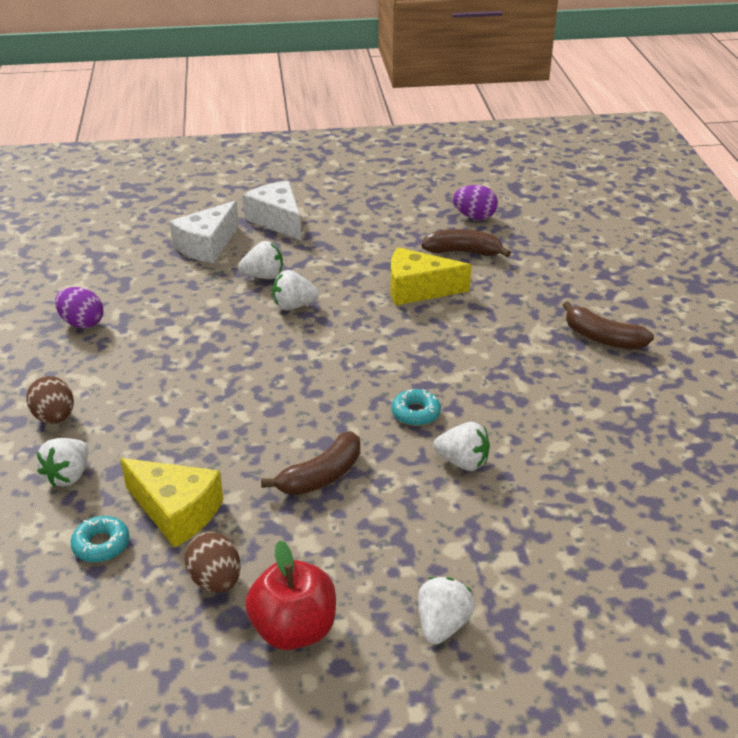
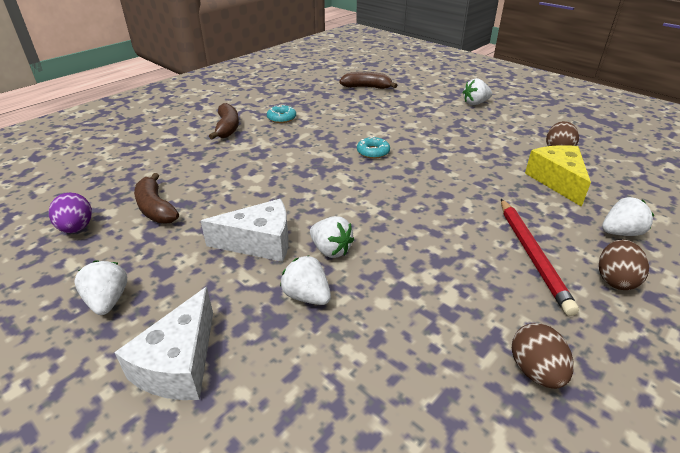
camera: 130 degrees left, 0 degrees up
purple egg [55,287,103,329] -> brown egg [512,323,574,389]
turquoise donut [70,516,129,562] -> turquoise donut moved to [267,105,296,123]
white cheese [169,201,239,263] -> white cheese moved to [201,199,288,262]
red apple [245,540,336,650] -> none
brown banana [261,431,360,495] -> brown banana moved to [339,72,397,89]
yellow cheese [390,247,472,306] -> none
white strawberry [434,422,490,471] -> white strawberry moved to [75,260,127,315]
none -> red pencil [501,199,579,316]

